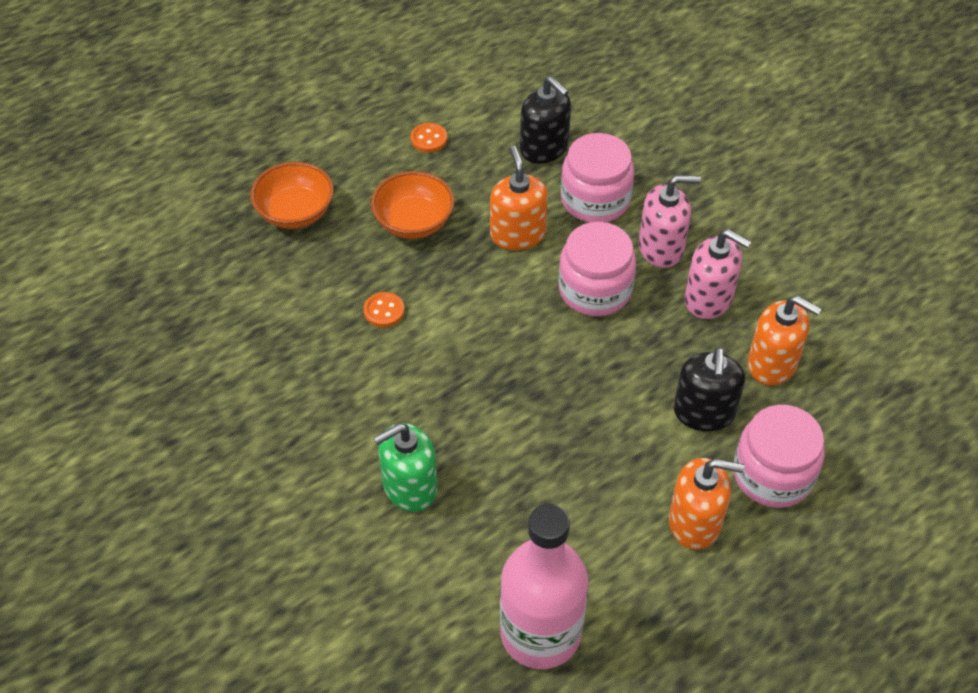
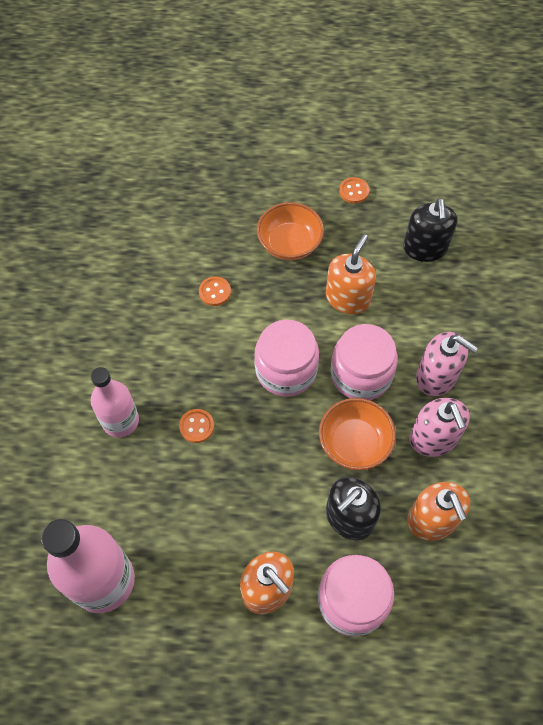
camera: 40 degrees right, 10 degrees up
orange bowl [250,162,334,229] -> orange bowl moved to [319,398,396,470]
green soap dispenser [373,423,437,512] -> pink bottle [90,367,139,437]
pink jar [561,133,634,222] -> pink jar moved to [254,319,319,397]
none -> orange button [179,409,214,443]

